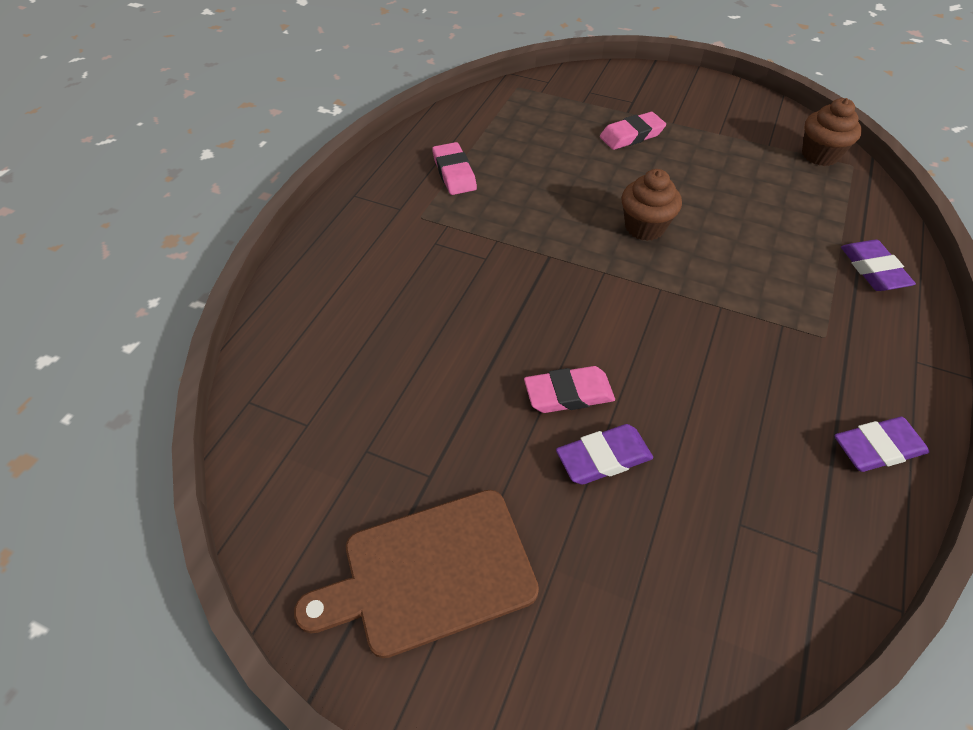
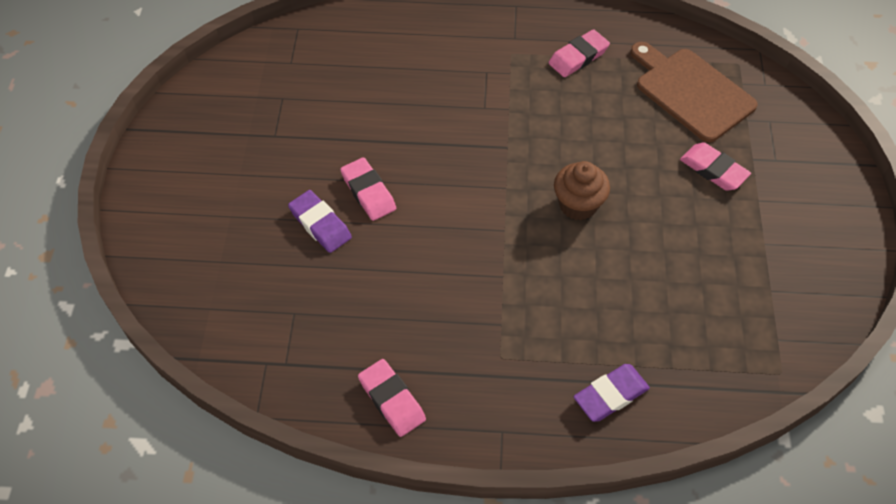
camera: 70 degrees right, 5 degrees up
brown cutting board [294,490,539,658] -> brown cutting board moved to [630,42,758,142]
brown cupcake [802,98,862,166] -> none
purple eraser [835,417,930,472] -> pink eraser [358,359,426,437]

